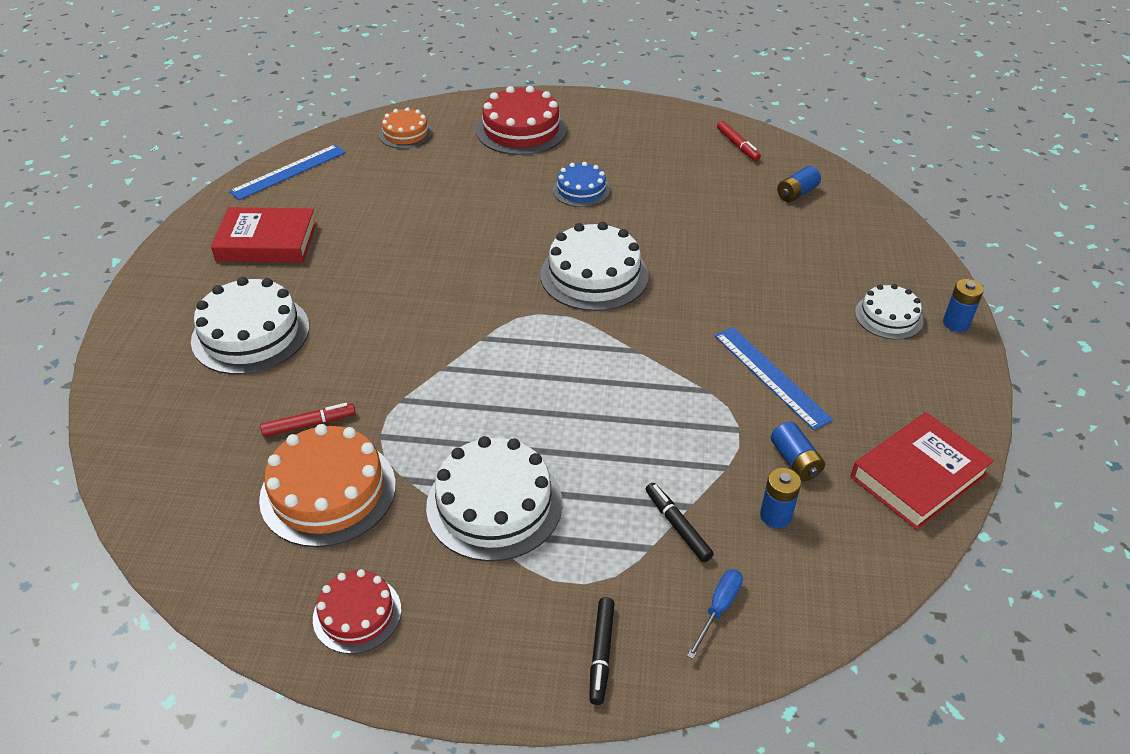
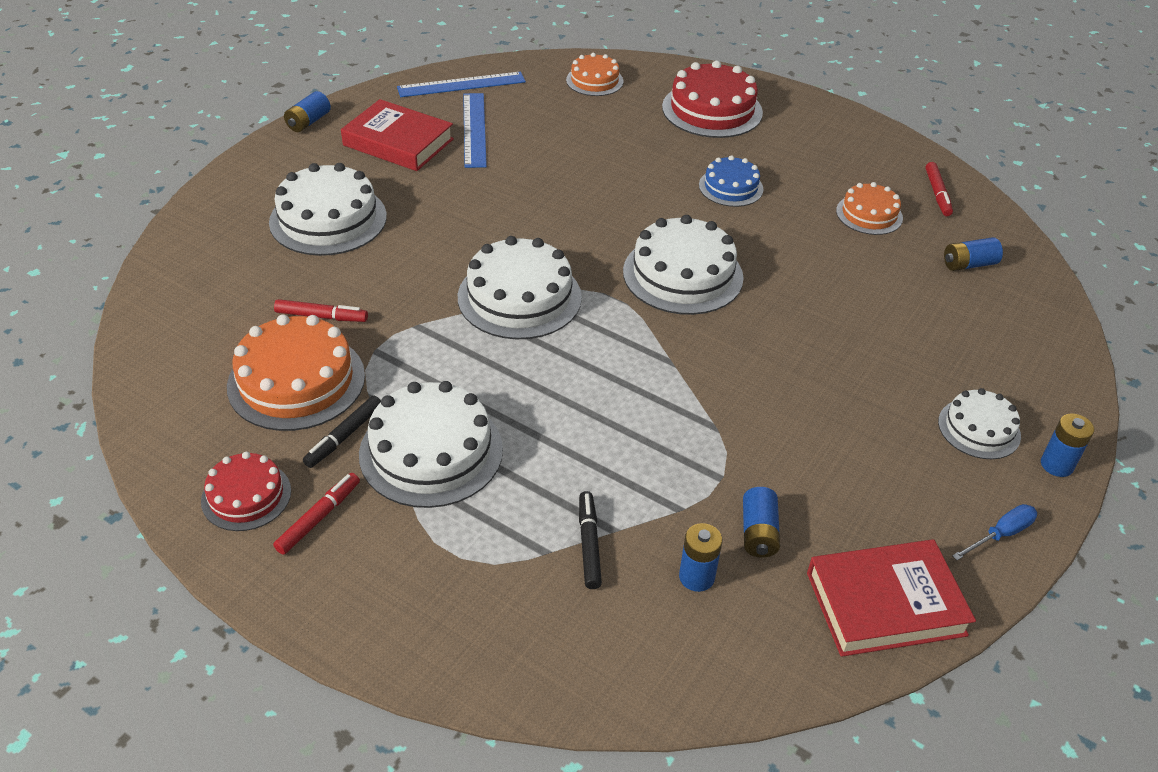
camera: 25 degrees right, 0 degrees up
black marker [589,597,615,705] -> black marker moved to [303,396,381,468]
blue screwdriver [687,569,743,659] -> blue screwdriver moved to [952,504,1037,560]
blue ruler [715,327,833,430] -> blue ruler moved to [463,93,487,168]
none -> red marker [273,473,360,555]
none -> blue battery [284,91,331,132]
none -> white cake [458,236,582,339]
none -> orange cake [836,182,903,235]

